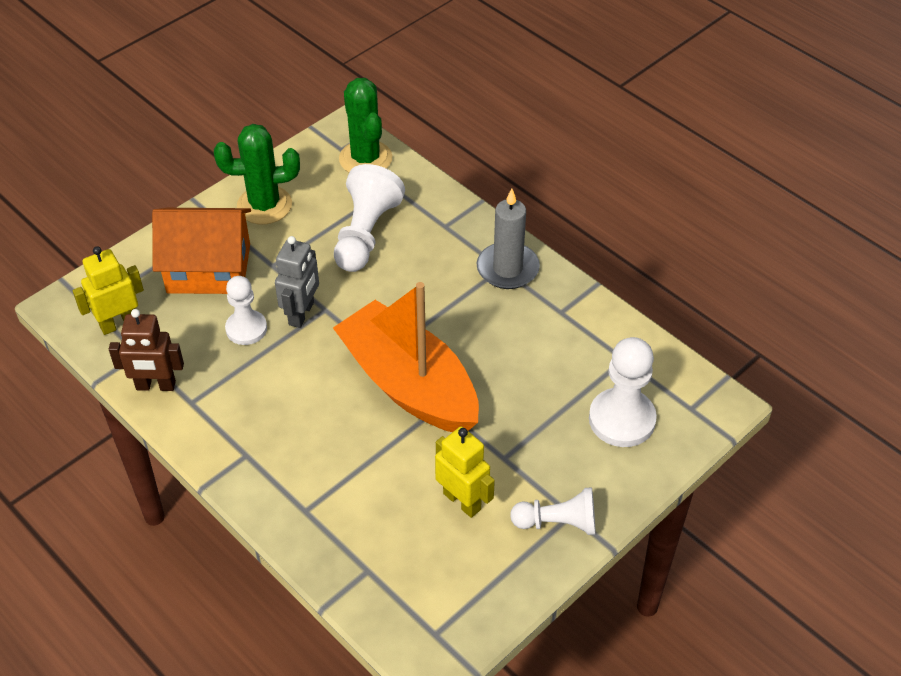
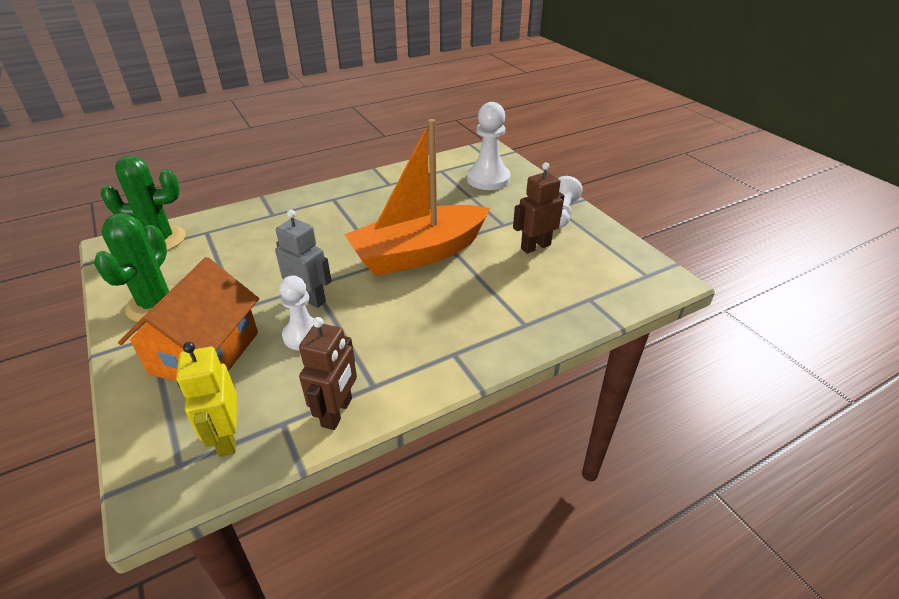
camera: 75 degrees left, 10 degrees down
white pawn [334,164,405,272] -> none
yellow robot [435,426,495,518] -> brown robot [513,163,564,254]
grey candle [477,189,540,289] -> none

